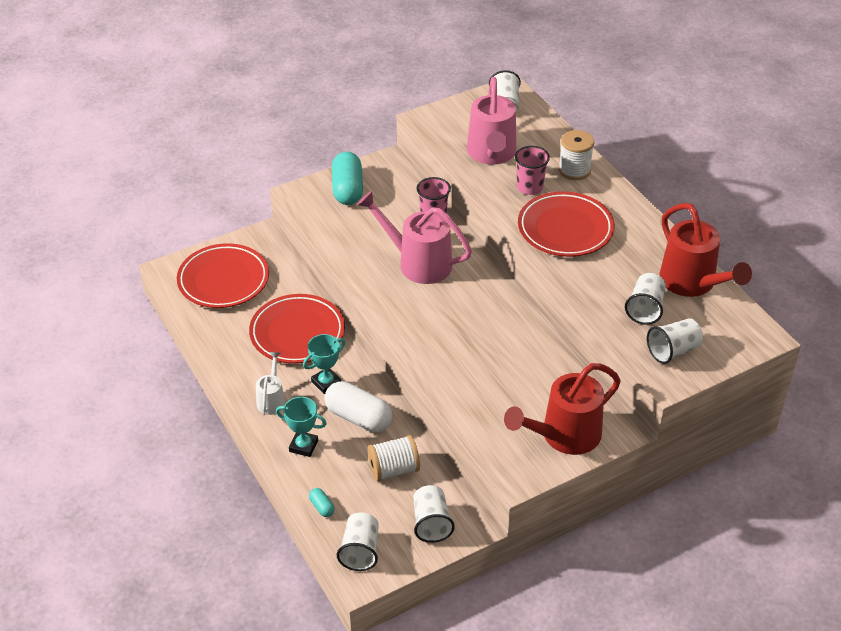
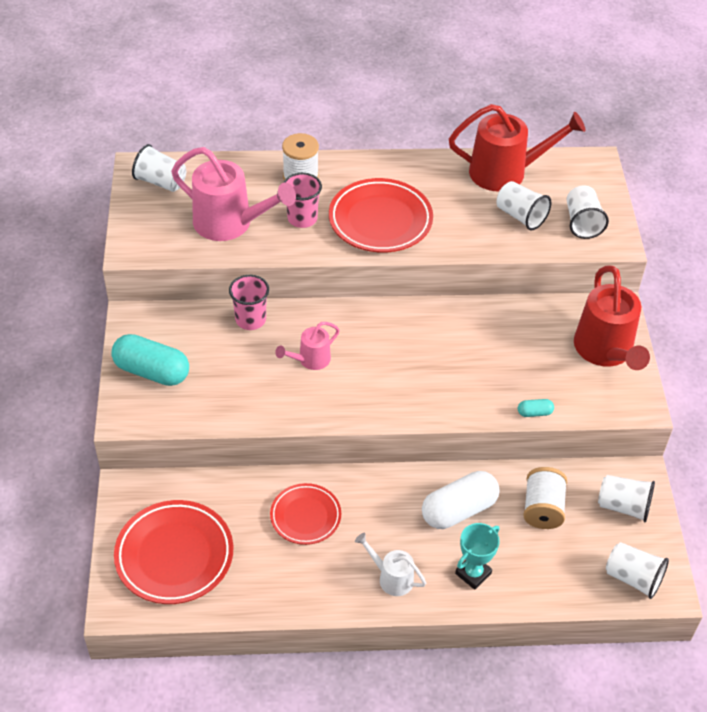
camera: 65 degrees left, 5 degrees up
red plate [249,294,345,364] -> red plate [270,483,341,545], size x0.62
turquoise trophy [303,334,345,394] -> none
turquoise capsule [309,488,335,517] -> turquoise capsule moved to [518,399,554,417]
pink watering can [357,191,472,284] -> pink watering can [275,322,340,370], size x0.52

